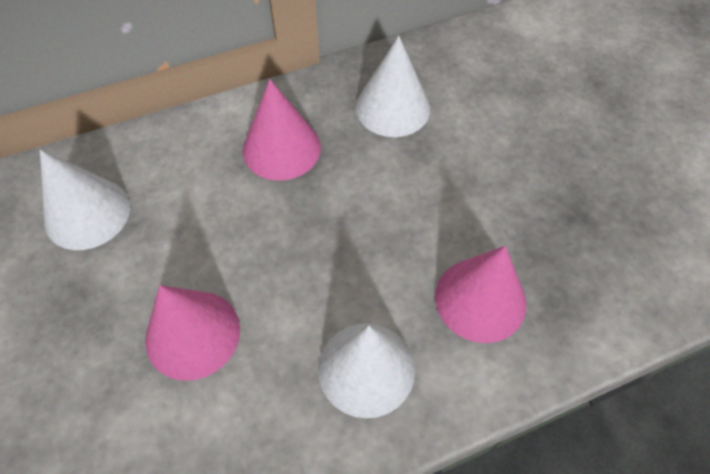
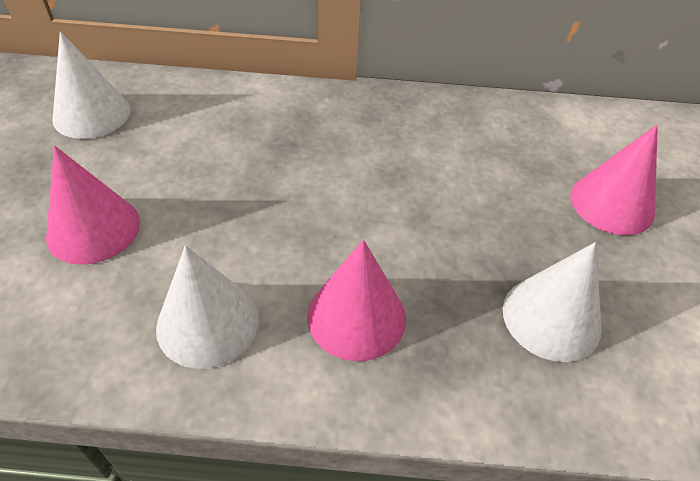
camera: 25 degrees right, 10 degrees down
pink cone [243,79,321,181] -> pink cone moved to [570,125,658,235]
white cone [356,36,430,137] -> white cone moved to [503,243,602,362]

